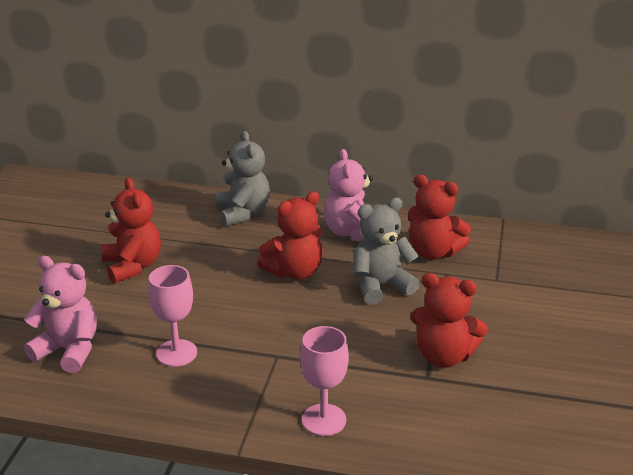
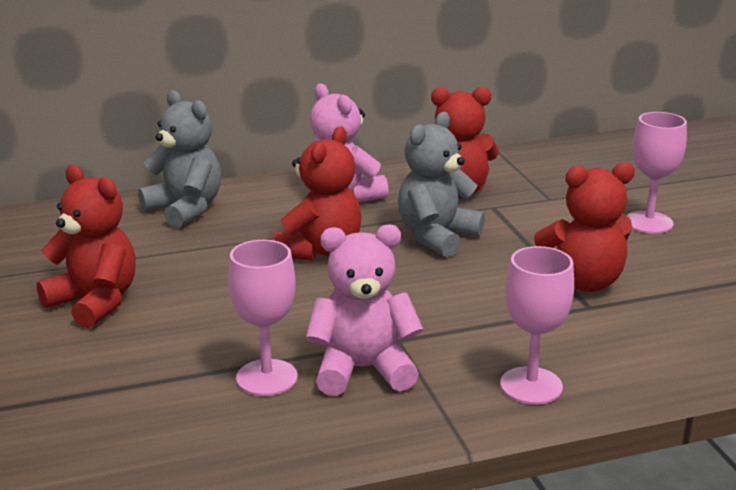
camera: 30 degrees left, 5 degrees down
pink teddy bear [24,256,97,373] -> pink teddy bear moved to [306,224,423,396]
none -> pink goblet [626,112,687,234]

